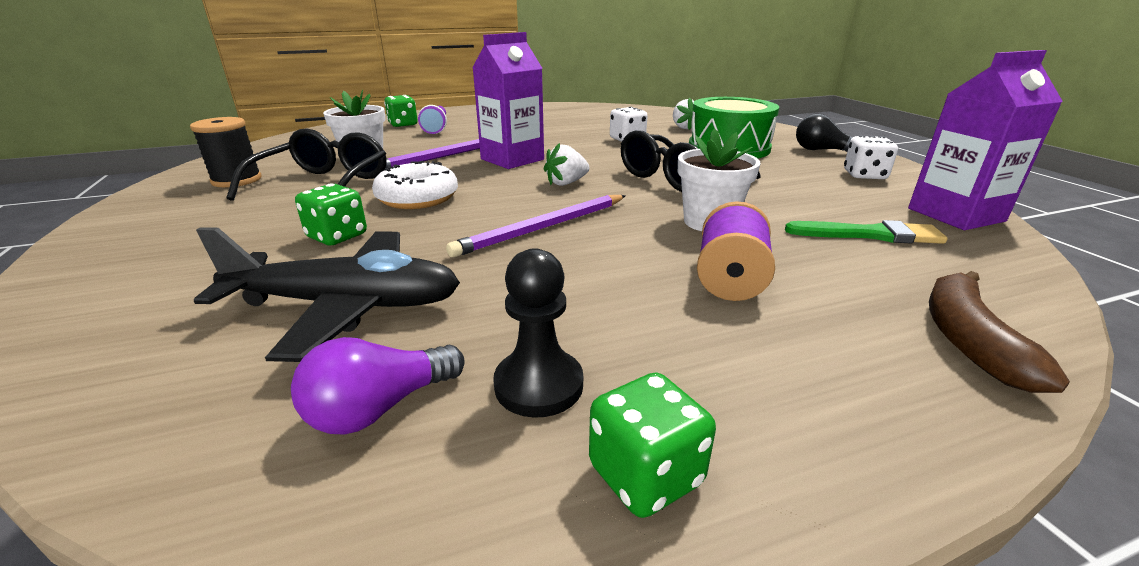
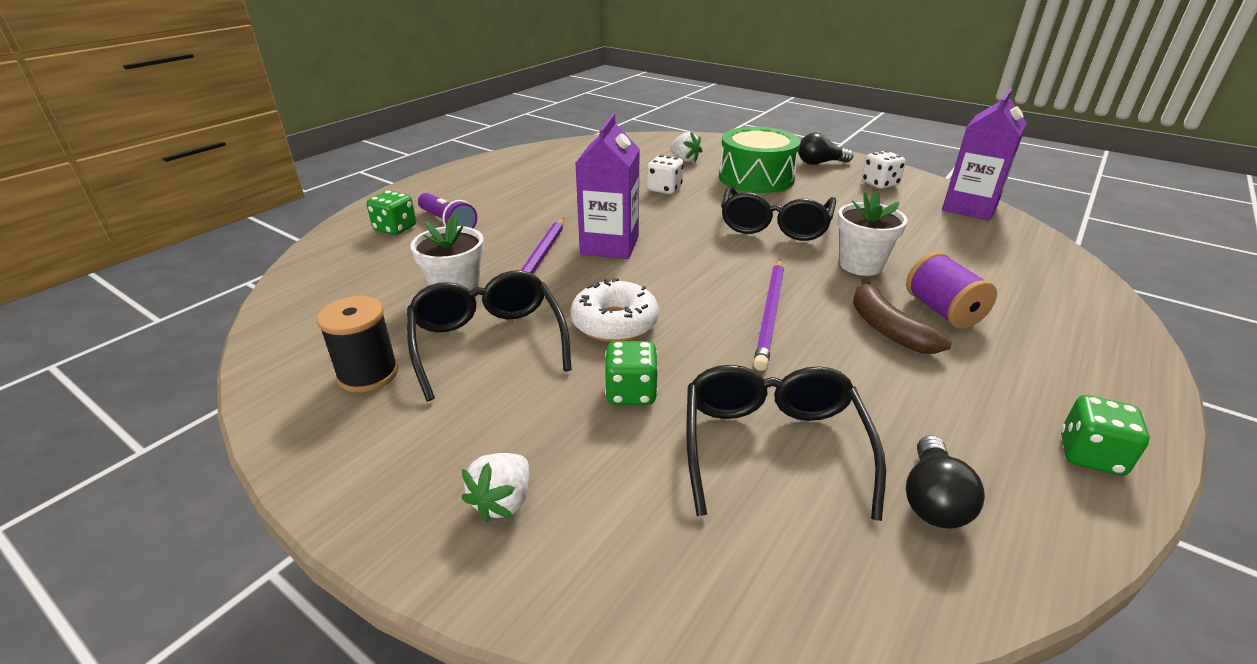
camera: 35 degrees left, 5 degrees up
black plane [193,227,460,362] -> black glasses [686,365,886,521]
purple light bulb [291,337,465,435] -> black light bulb [906,435,985,529]
black pawn [493,248,583,418] -> none
white strawberry [544,143,589,186] -> white strawberry moved to [461,453,529,522]
green brush [785,220,948,244] -> none
brown banana [929,271,1070,393] -> brown banana moved to [853,278,952,354]

